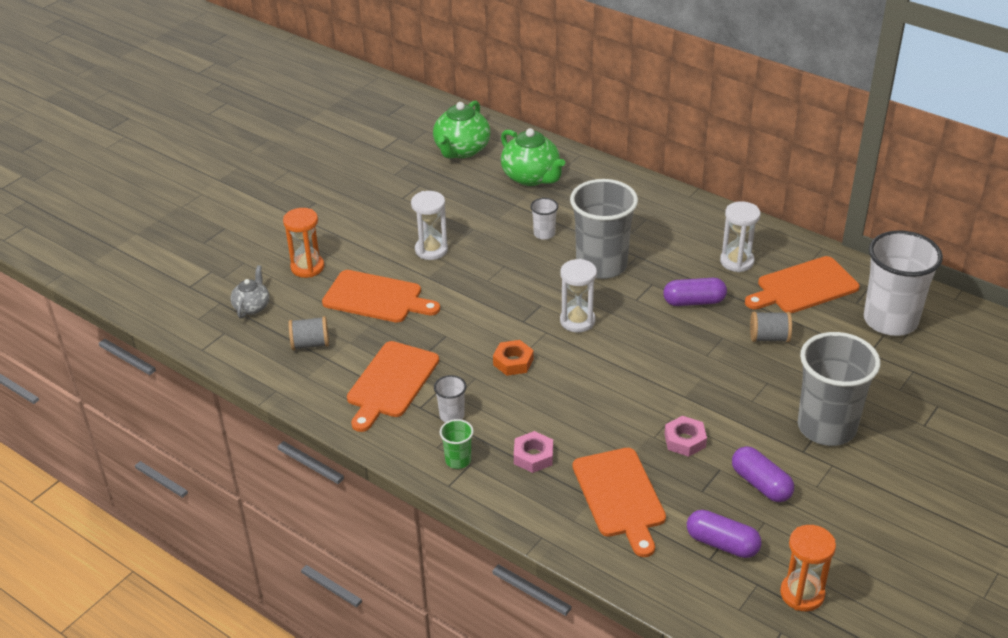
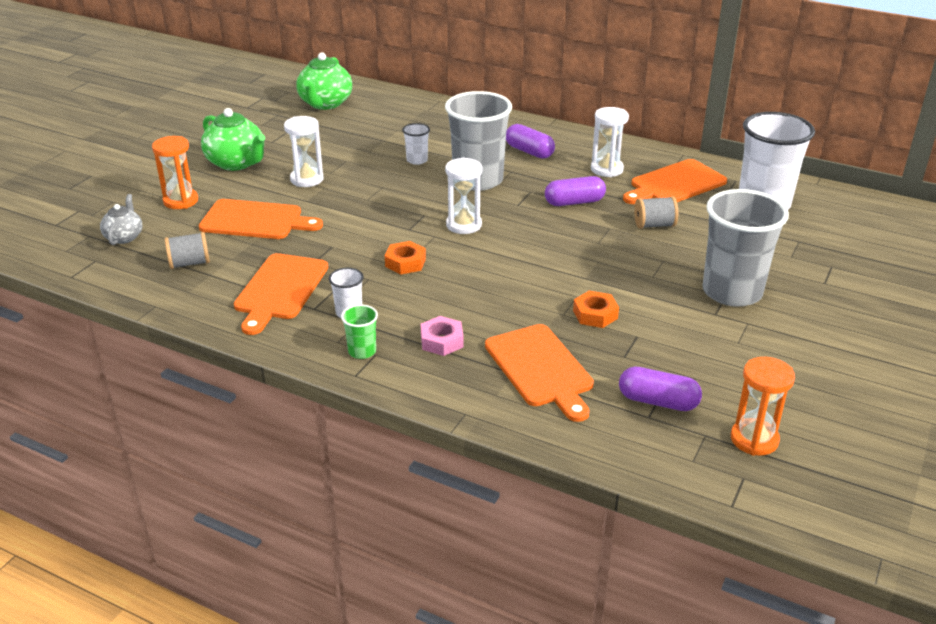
camera: 10 degrees left, 5 degrees down
green teapot [501,128,565,186] -> green teapot moved to [201,108,265,171]
pink nut [665,416,707,457] -> orange nut [573,291,619,328]
purple capsule [732,446,794,502] -> purple capsule moved to [506,124,555,159]

